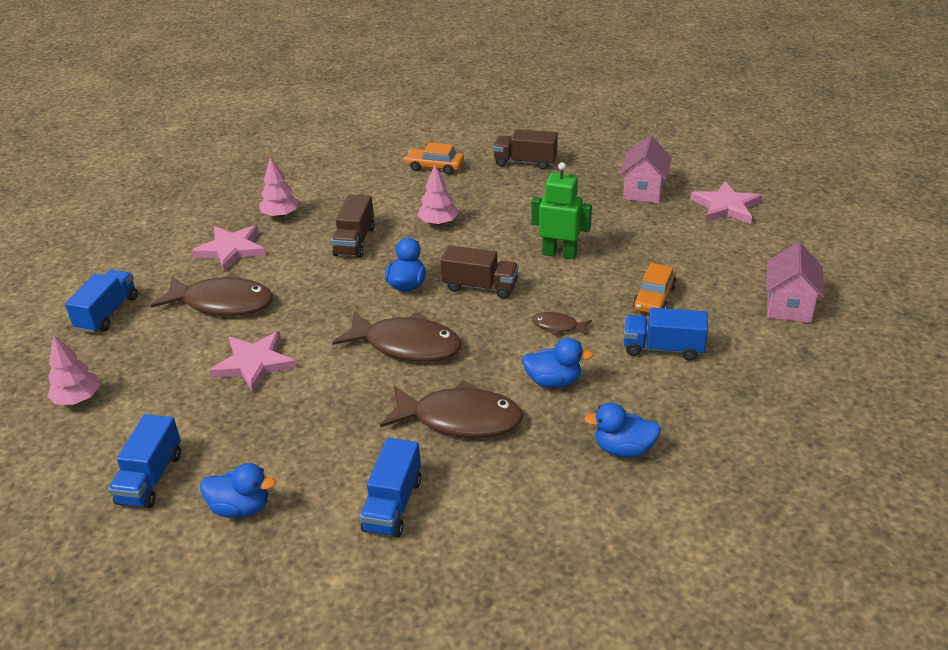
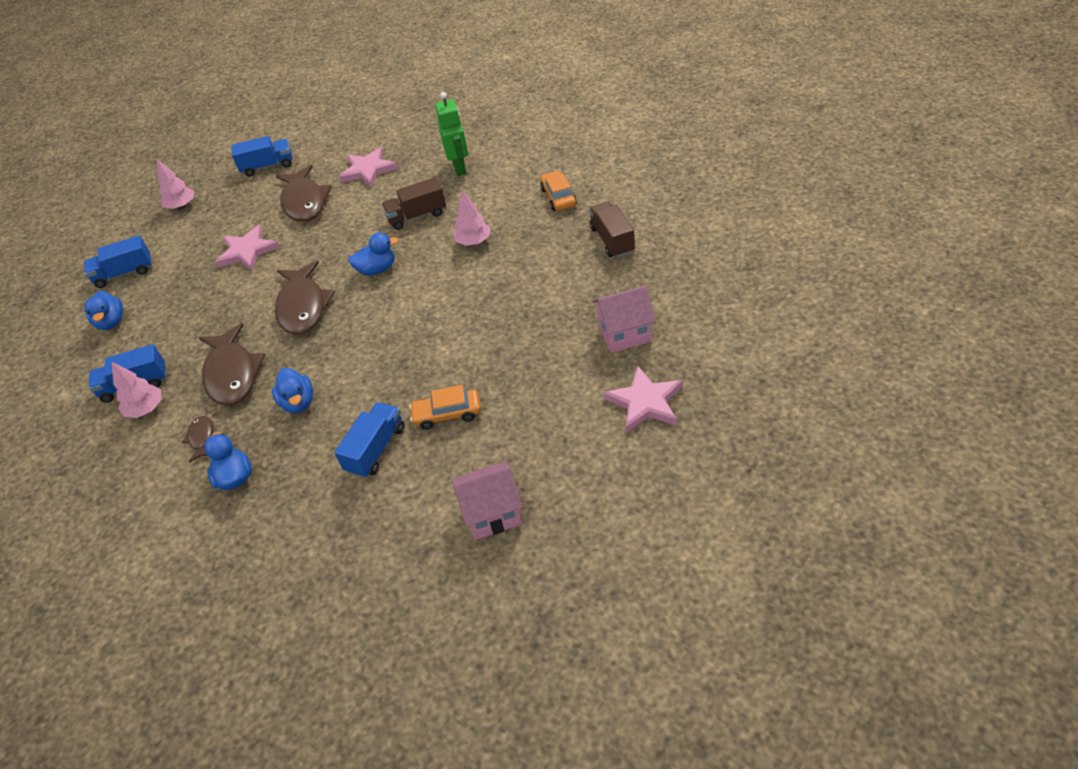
camera: 65 degrees right, 10 degrees up
pink tree [259,157,299,218] -> pink tree moved to [112,362,161,418]
brown truck [441,245,519,299] -> none
green robot [531,162,592,259] -> green robot moved to [435,92,468,176]
brown fish [532,312,592,336] -> brown fish moved to [182,416,213,463]
blue truck [624,308,708,361] -> blue truck turned 45 degrees clockwise [334,402,404,478]

